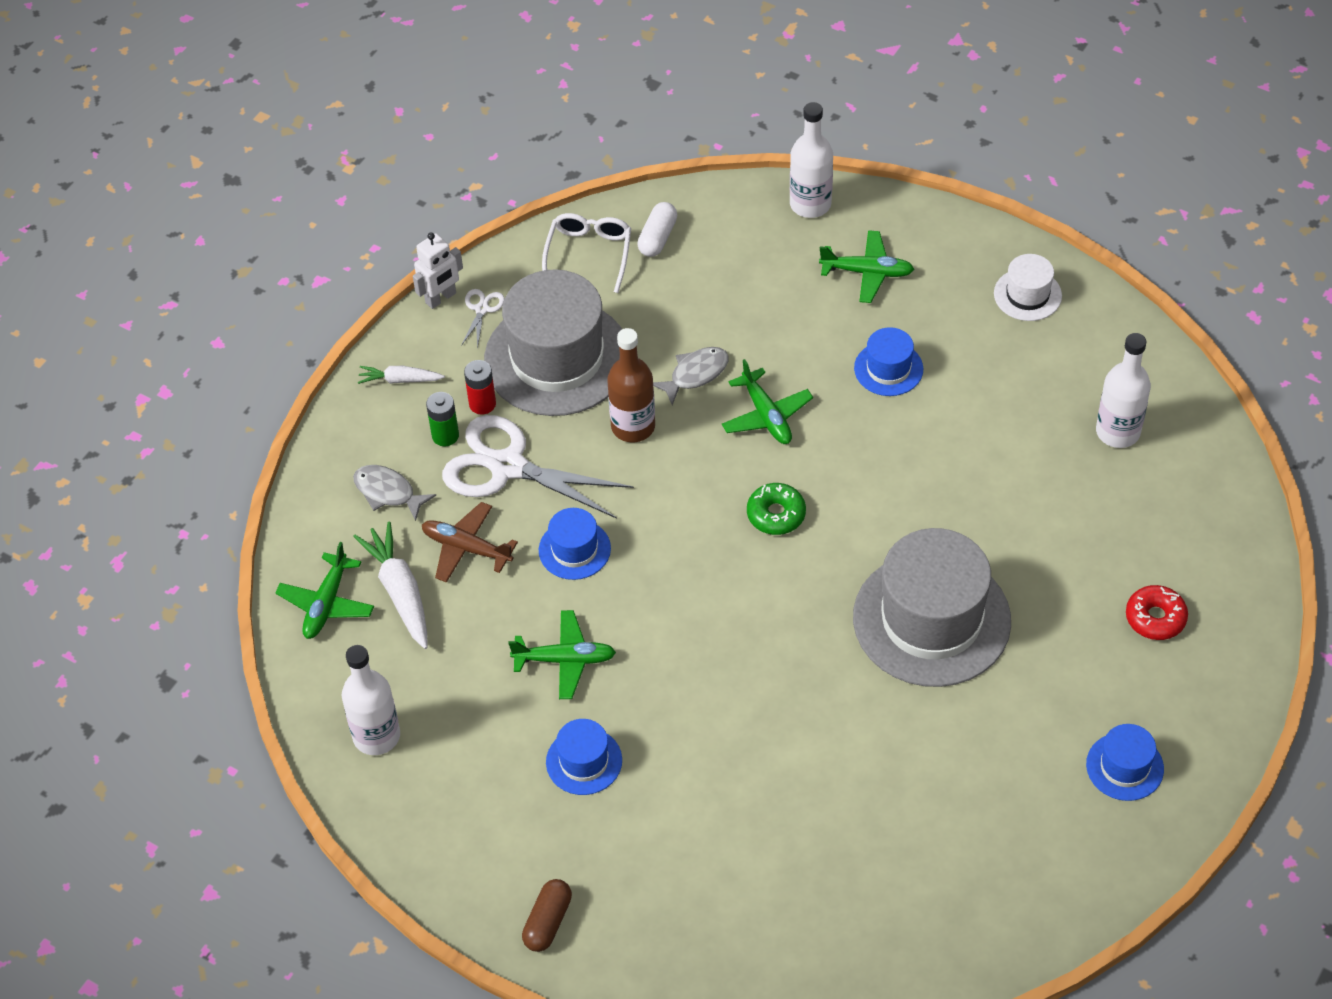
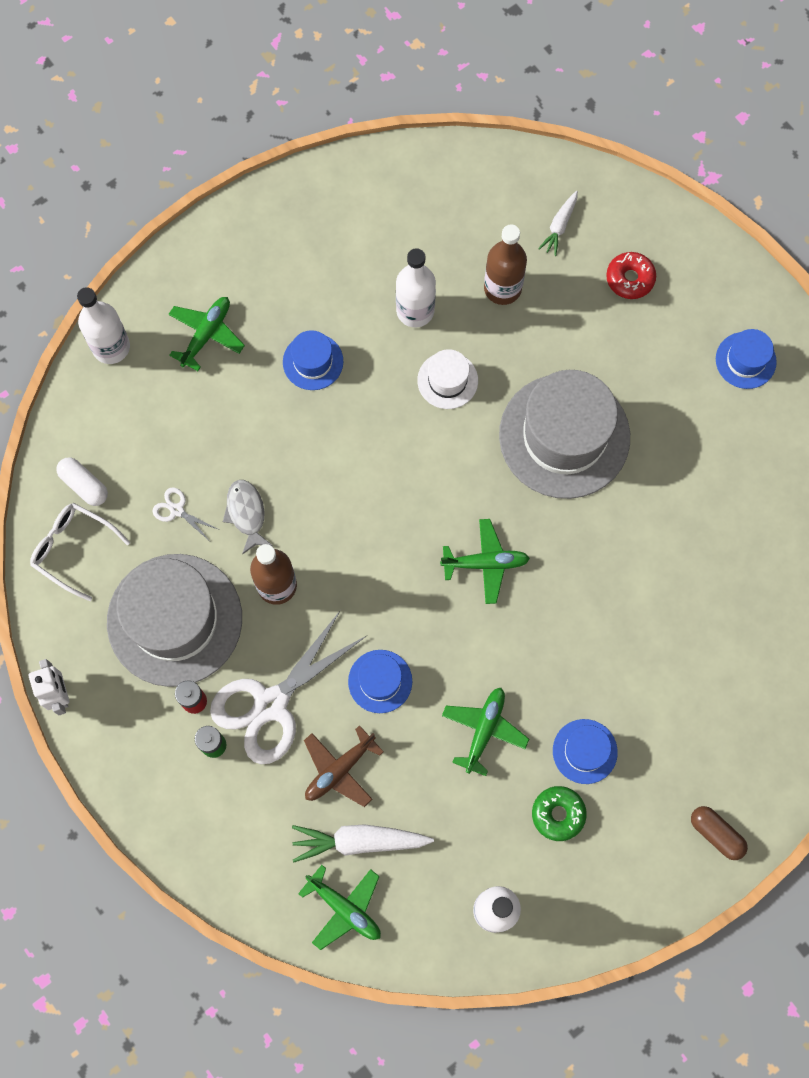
camera: 70 degrees left, 20 degrees up
grey fish [353,465,436,521] -> none
white carrot [358,366,445,384] -> white carrot moved to [538,191,578,256]
white scissors [461,289,505,349] -> white scissors moved to [152,487,217,540]
green plane [722,359,813,444] -> green plane moved to [440,519,530,604]
green donut [747,483,806,535] -> green donut moved to [532,786,587,841]
white hat [994,254,1062,321] -> white hat moved to [417,349,478,409]
white bottle [1096,333,1151,448] -> white bottle moved to [396,248,436,327]
none -> brown bottle [484,224,527,305]

